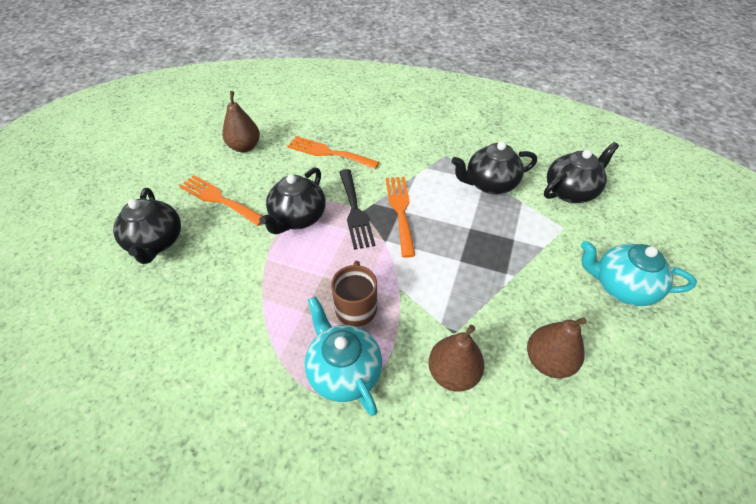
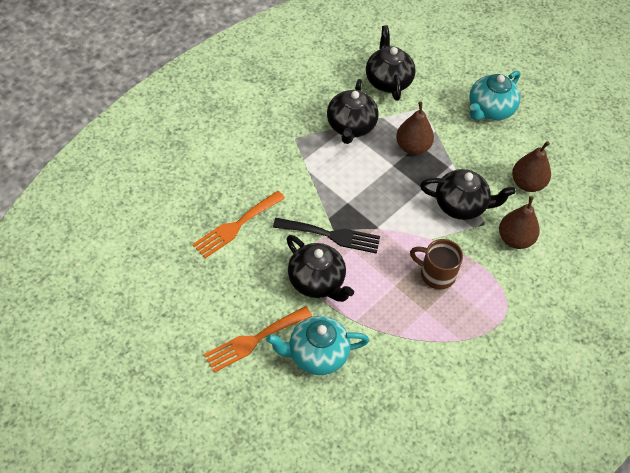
camera: 70 degrees left, 5 degrees up
black teapot [113,188,181,264] -> black teapot moved to [420,169,516,220]
brown pear [222,91,260,152] -> brown pear moved to [396,102,434,155]
turquoise teapot [305,296,382,416] -> turquoise teapot moved to [266,316,369,375]
orange fork [386,177,415,258] -> none

